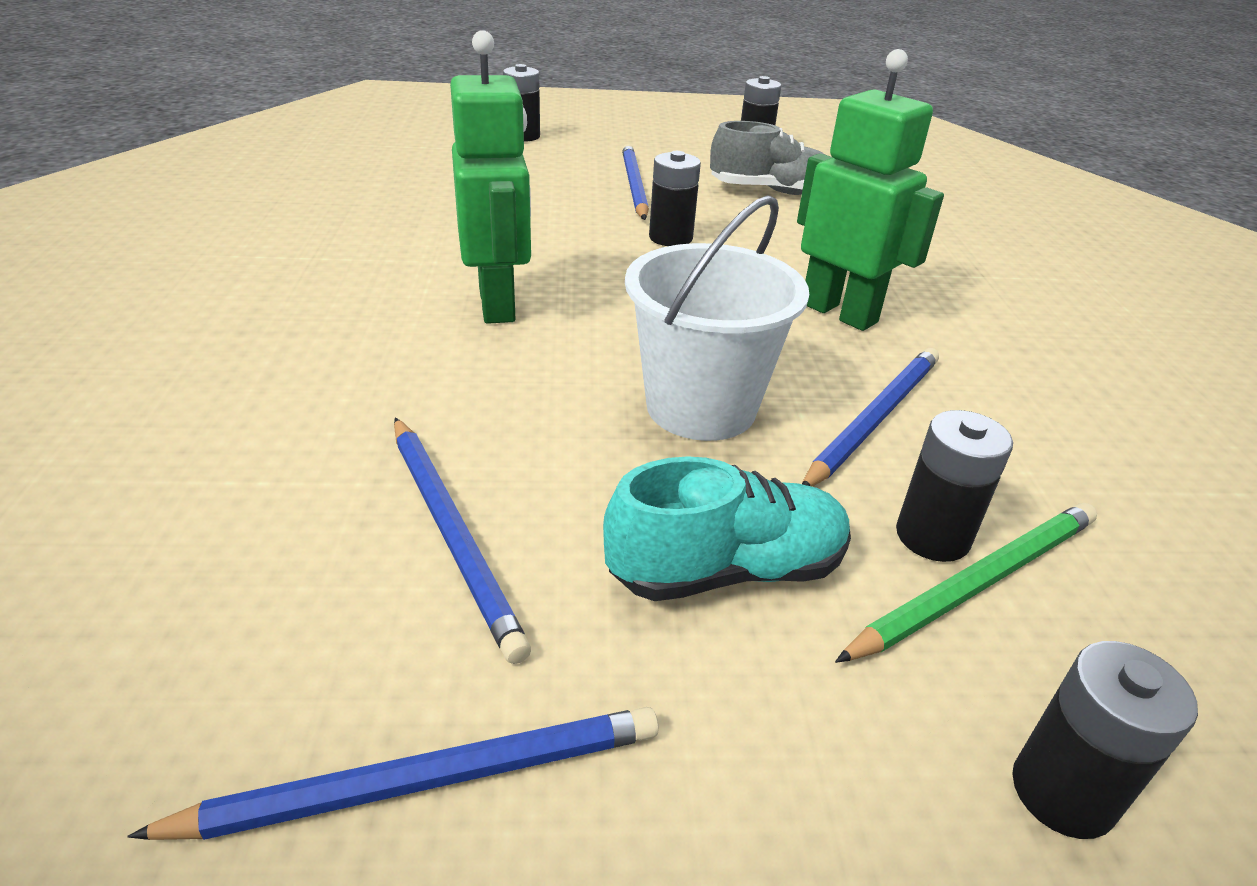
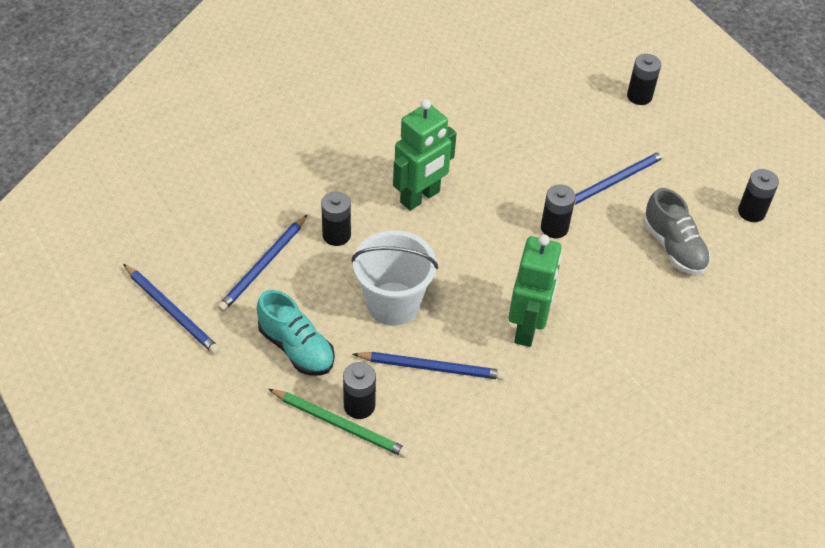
camera: 60 degrees right, 15 degrees up
black battery [1012,641,1198,839] -> black battery moved to [321,191,351,246]

